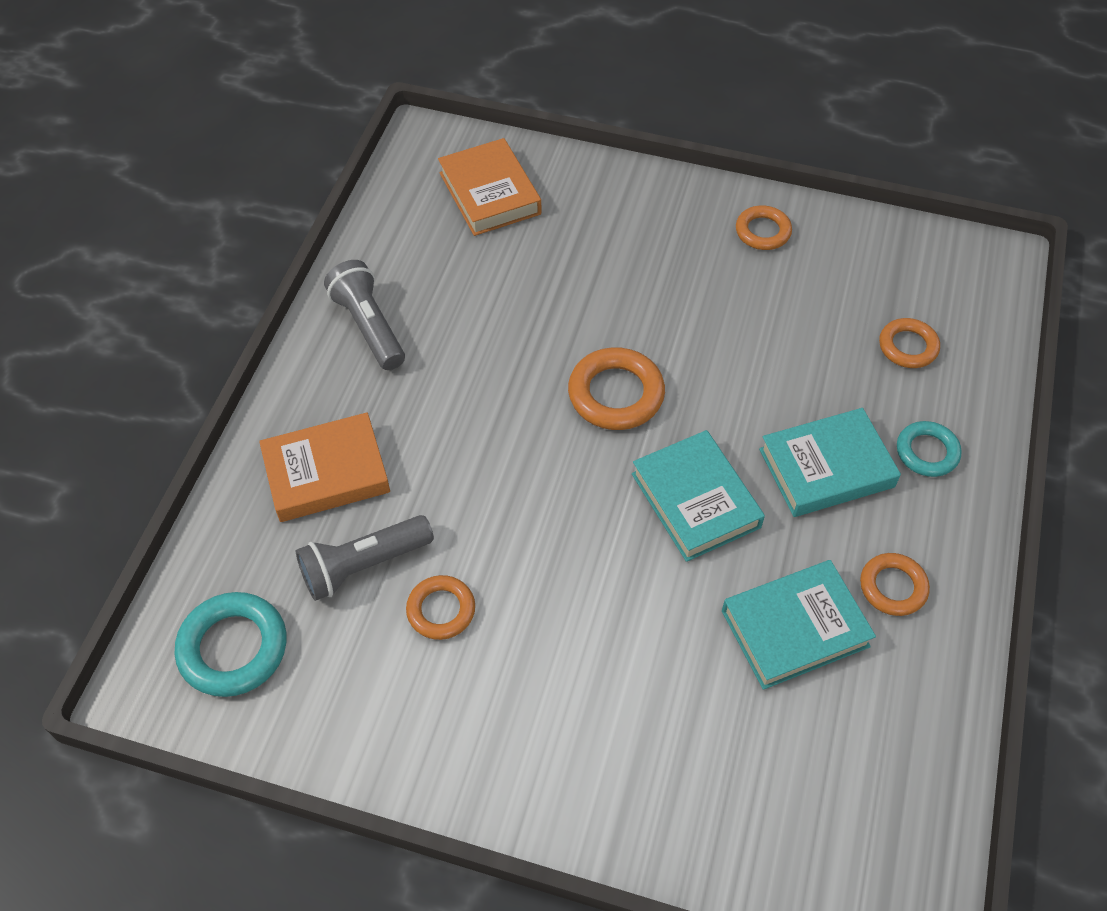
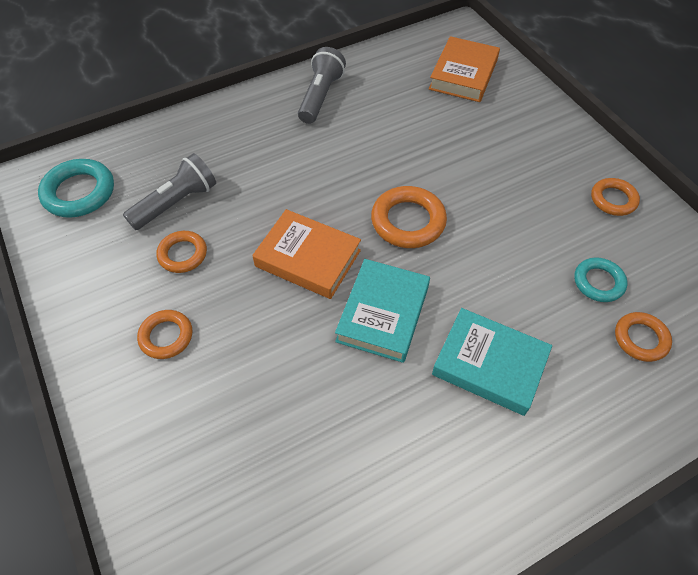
camera: 45 degrees right, 0 degrees up
orange book [259,412,390,522] -> orange book moved to [252,209,361,299]
grey flashlight [296,515,434,601] -> grey flashlight turned 120 degrees clockwise [123,153,216,230]
turquoise book [722,560,876,690] -> none
orange ring [860,553,930,616] -> orange ring moved to [137,310,192,359]
turquoise ring [897,421,962,477] -> turquoise ring moved to [574,258,627,302]

